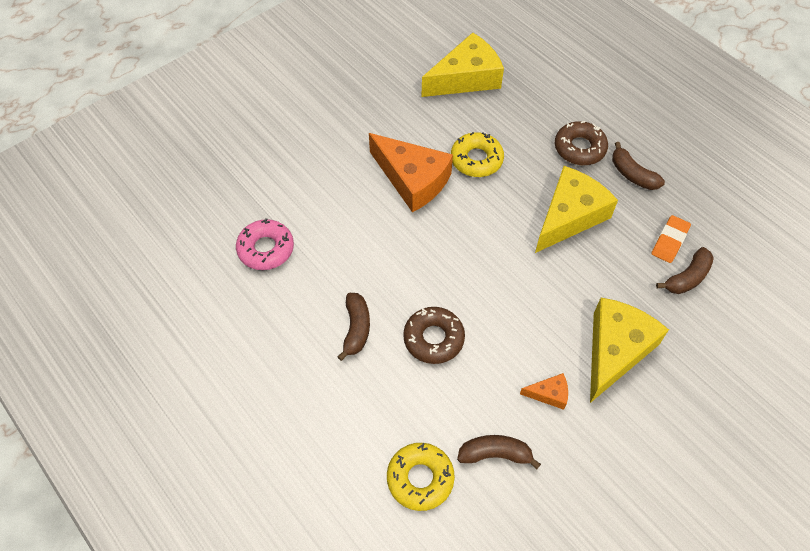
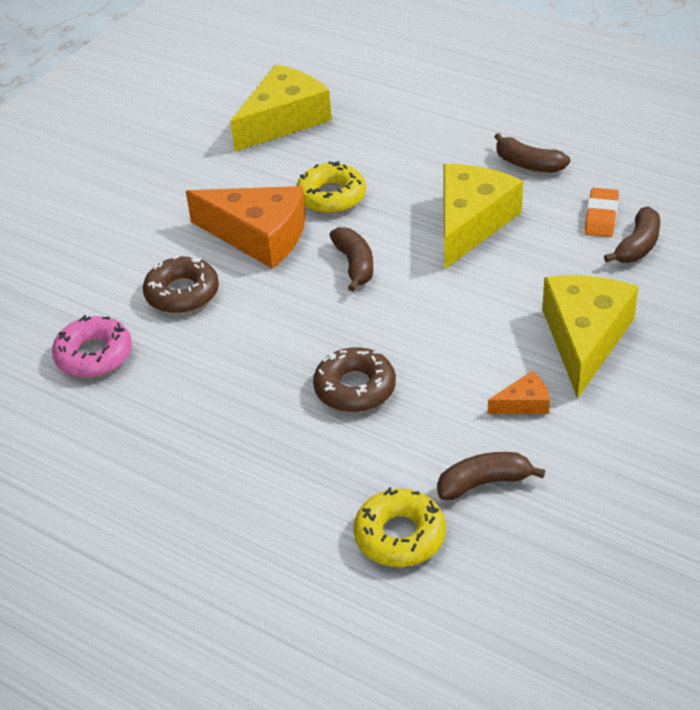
camera: 15 degrees left, 15 degrees down
brown banana [337,293,370,361] -> brown banana moved to [330,227,373,291]
brown donut [555,121,608,165] -> brown donut moved to [143,255,219,314]

